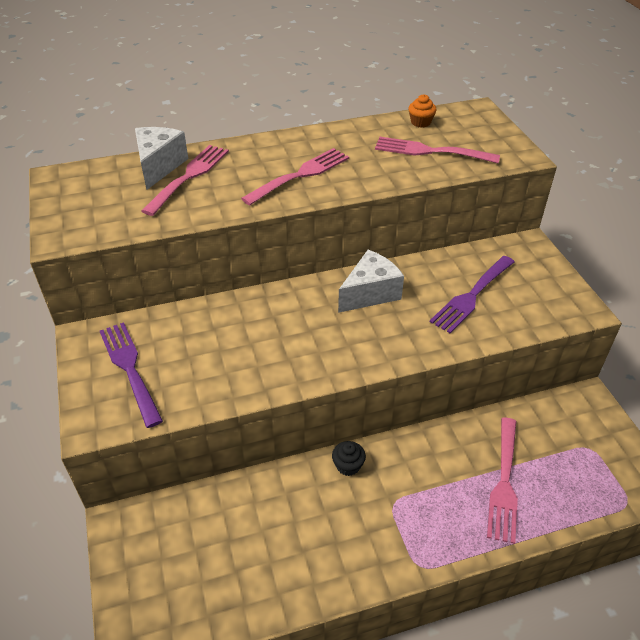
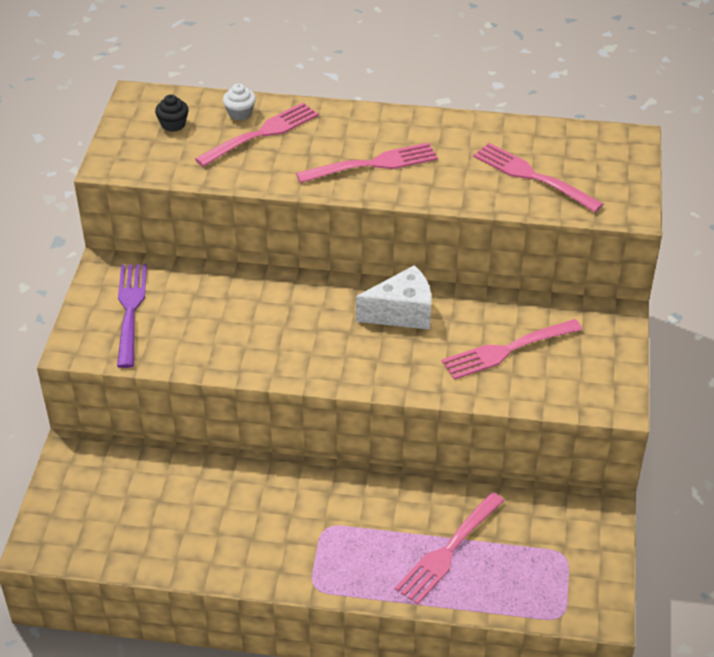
camera: 25 degrees right, 0 degrees up
white cheese [135,127,188,190] -> white cupcake [223,83,256,120]
black cupcake [332,441,366,476] -> black cupcake moved to [155,94,189,132]
orange cupcake [408,95,437,128] -> none
purple fork [430,256,514,333] -> pink fork [442,319,583,380]

